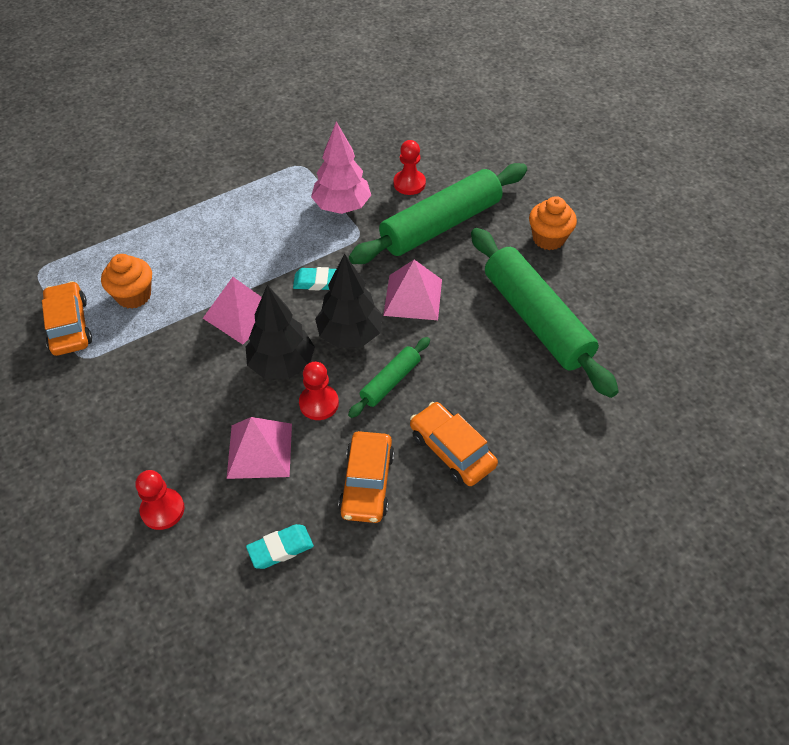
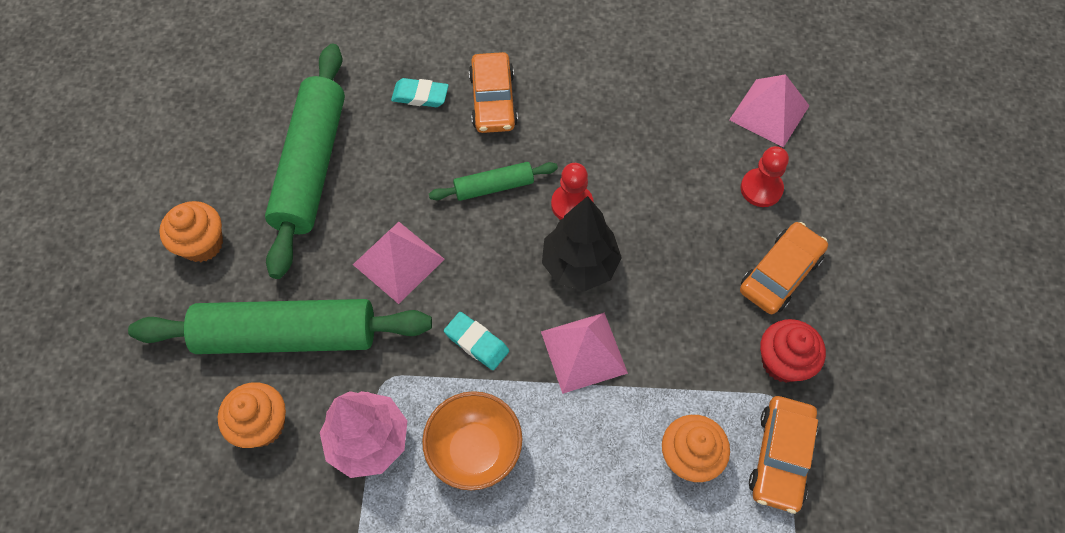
camera: 145 degrees left, 10 degrees up
pink pyramid [227,417,292,479] -> pink pyramid moved to [729,74,809,148]
turquoise eraser [246,524,314,569] -> turquoise eraser moved to [391,78,449,107]
black tree [315,253,383,348] -> none
orange car [338,431,395,523] -> orange car moved to [740,222,828,314]
red pawn [394,140,426,195] -> orange cupcake [218,382,286,448]
none -> orange bowl [422,391,522,490]
none -> red cupcake [760,319,826,383]

